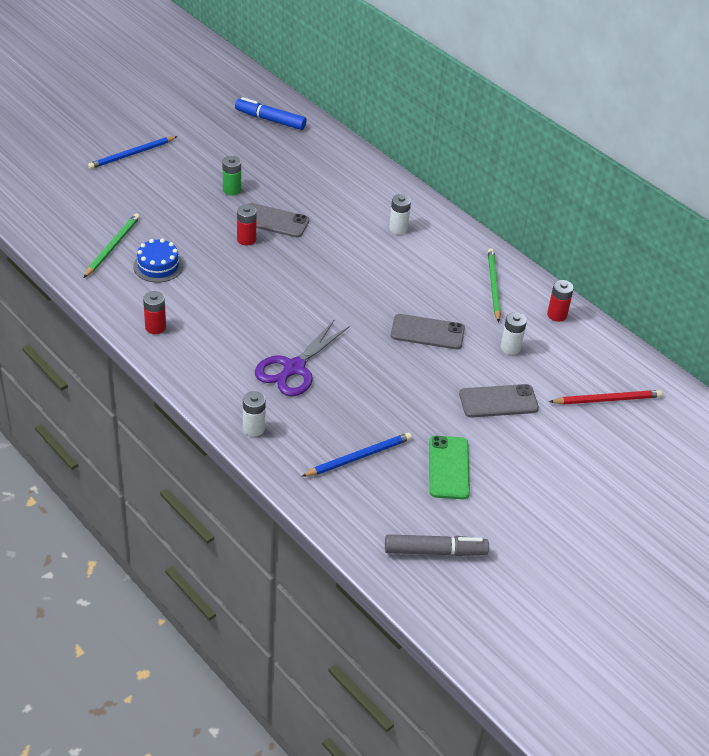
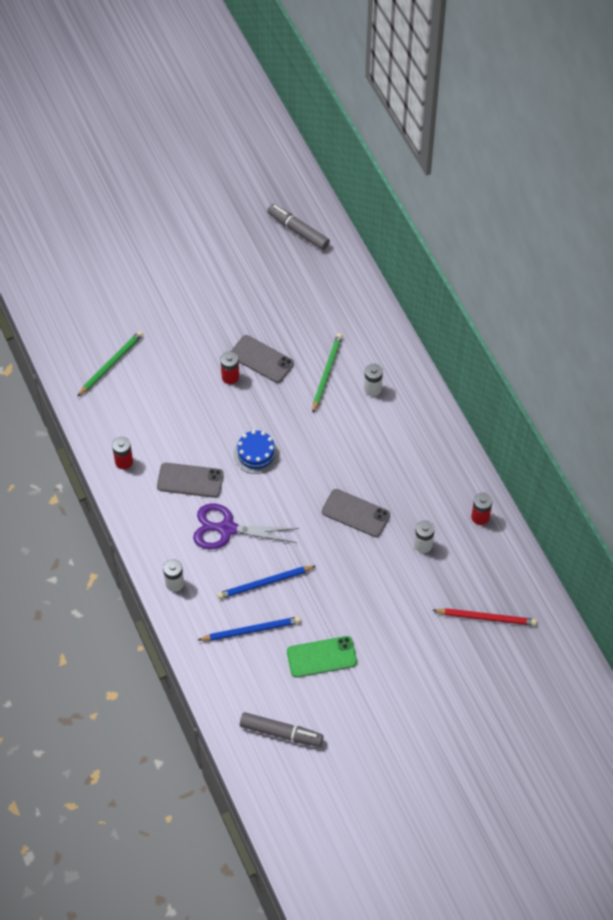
camera: 20 degrees right, 15 degrees up
blue pencil [88,136,177,169] -> blue pencil moved to [217,566,316,599]
blue cake [133,238,183,283] -> blue cake moved to [234,430,279,474]
green battery [222,156,241,196] -> none
blue marker [235,97,307,130] -> grey marker [267,204,330,250]
purple scissors [255,319,350,396] -> purple scissors turned 45 degrees clockwise [193,503,299,550]
green phone [429,436,470,499] -> green phone turned 60 degrees clockwise [287,636,357,677]
grey phone [459,384,539,418] -> grey phone moved to [157,463,224,498]
green pencil [488,248,501,322] -> green pencil moved to [312,333,343,413]

